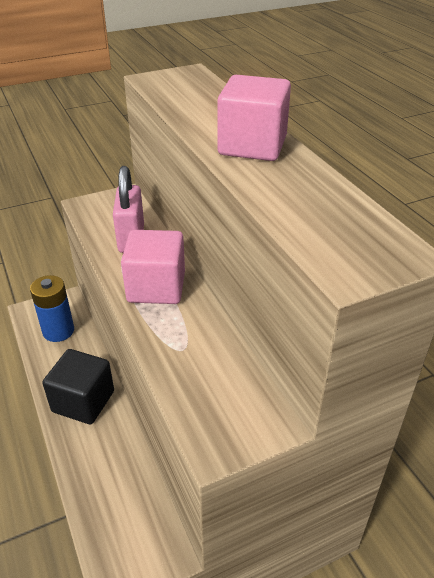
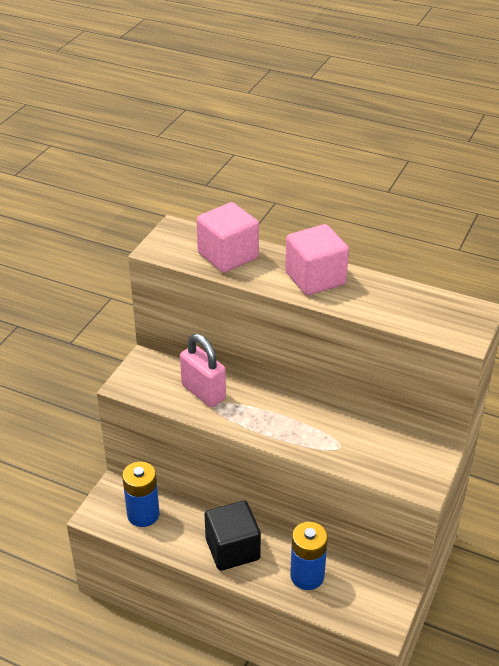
camera: 40 degrees left, 0 degrees up
pink cube [121,230,185,304] -> pink cube moved to [196,202,259,273]
none -> blue battery [290,522,328,590]

